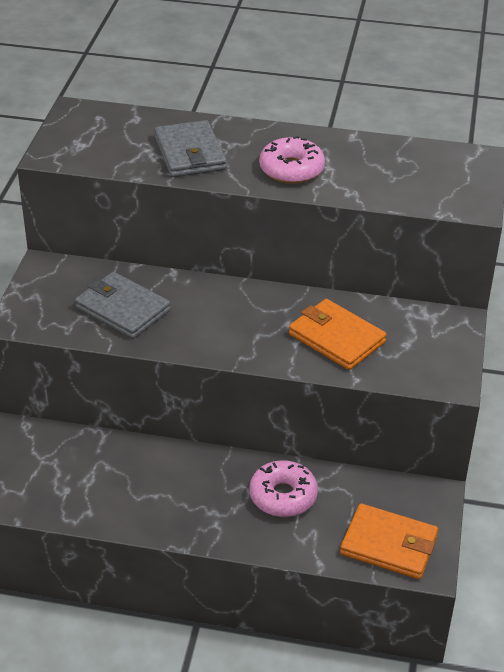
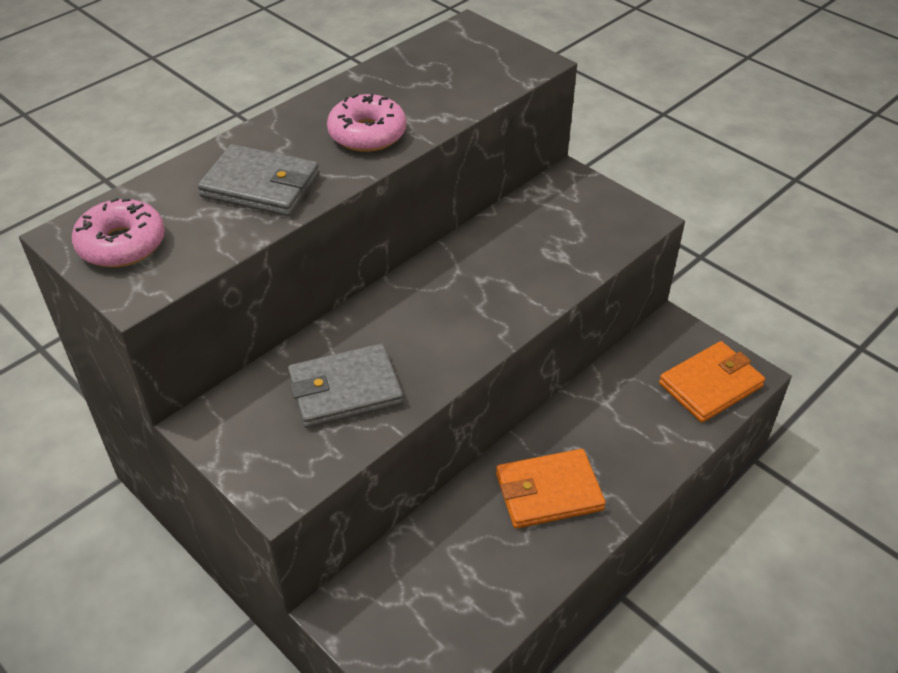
camera: 55 degrees left, 5 degrees up
pink donut [250,460,318,517] -> pink donut moved to [72,198,165,267]
orange wallet [289,299,387,370] -> orange wallet moved to [496,449,606,529]

